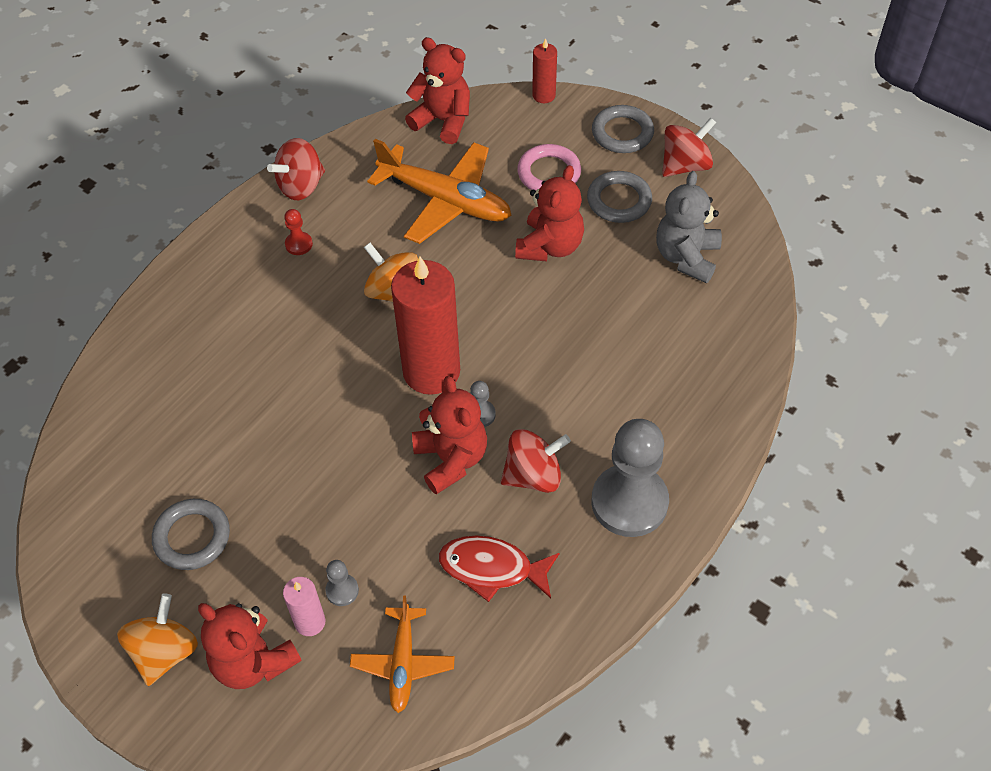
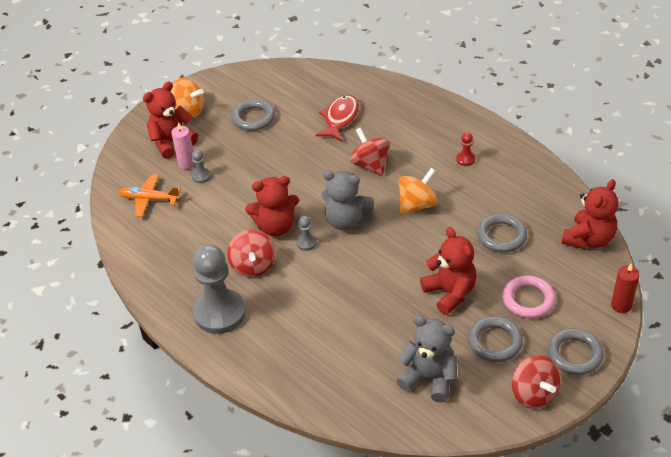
camera: 100 degrees right, 10 degrees down
red spinning top [267,138,325,200] -> red spinning top moved to [350,127,390,176]
orange plane [367,139,512,244] -> grey ring [477,214,527,253]
red candle [391,257,460,395] -> grey teddy bear [321,170,374,231]
red fish [439,536,560,602] -> red fish moved to [316,95,359,141]
red teddy bear [515,165,584,262] -> red teddy bear turned 150 degrees counterclockwise [420,227,477,315]

